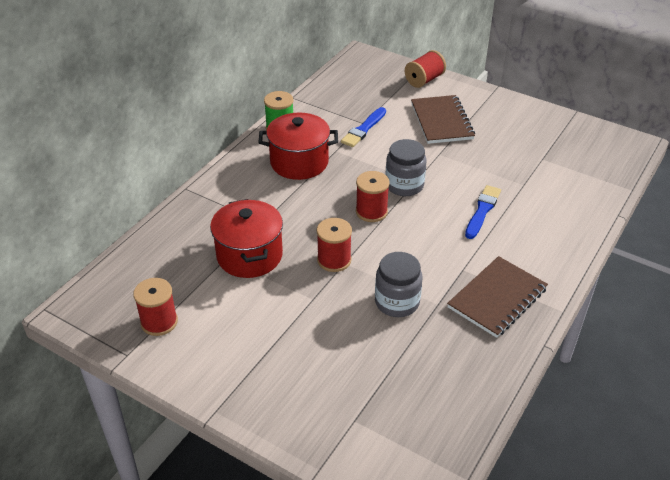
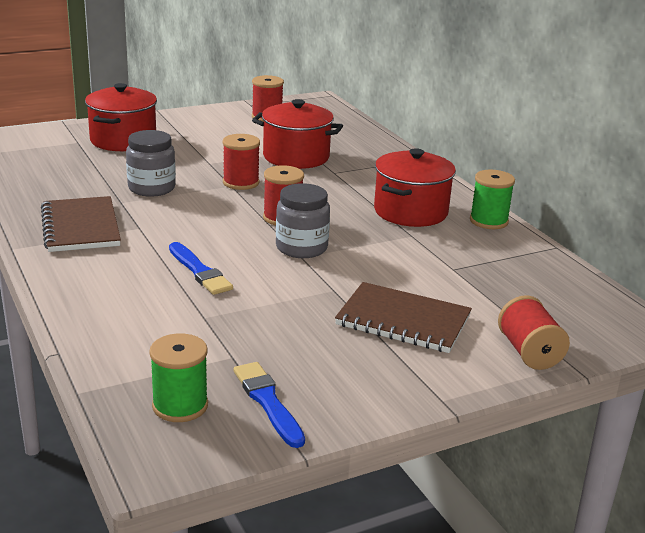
camera: 120 degrees right, 15 degrees down
blue brush [341,107,386,147] -> blue brush moved to [234,362,305,448]
none -> red pot [85,83,157,151]
none -> green spool [149,333,208,422]

